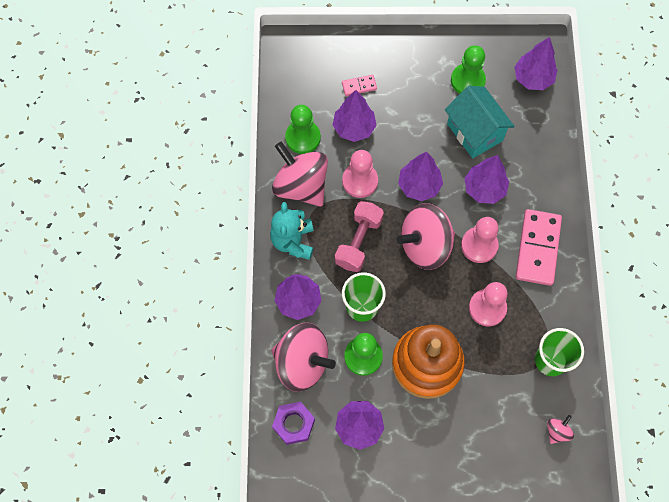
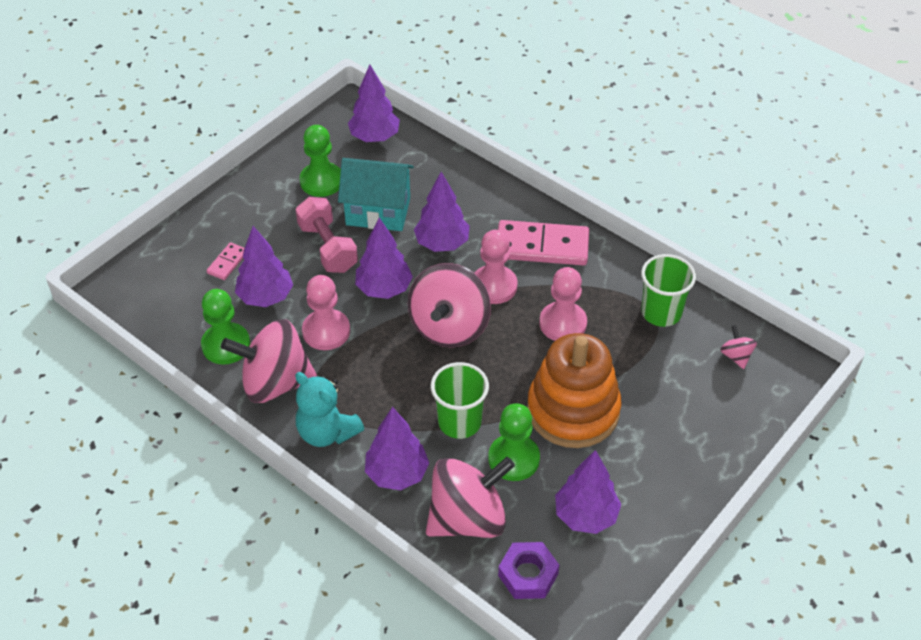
camera: 50 degrees left, 20 degrees down
pink dumbbell [335,201,384,272] -> pink dumbbell moved to [295,197,358,273]
pink domino [516,209,562,286] -> pink domino turned 45 degrees counterclockwise [498,220,589,266]

